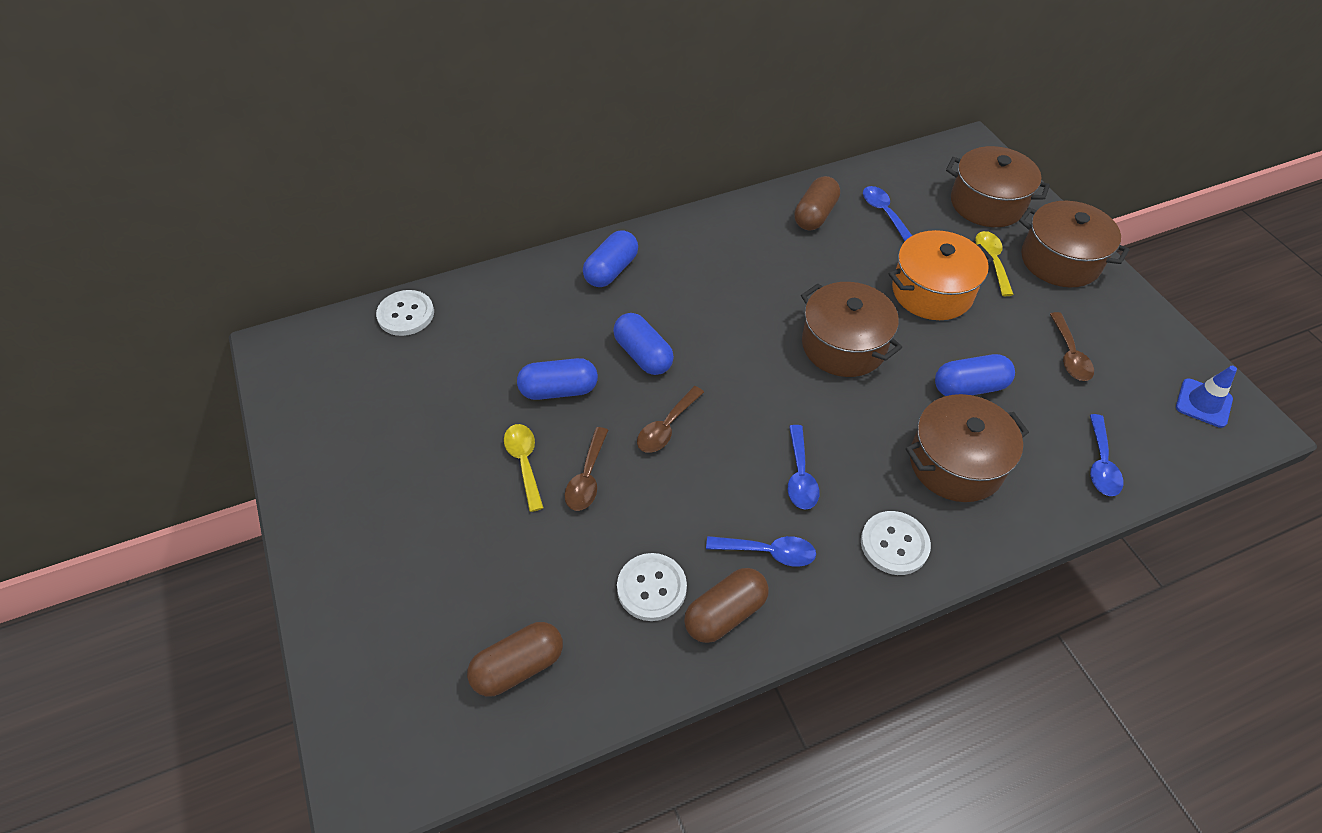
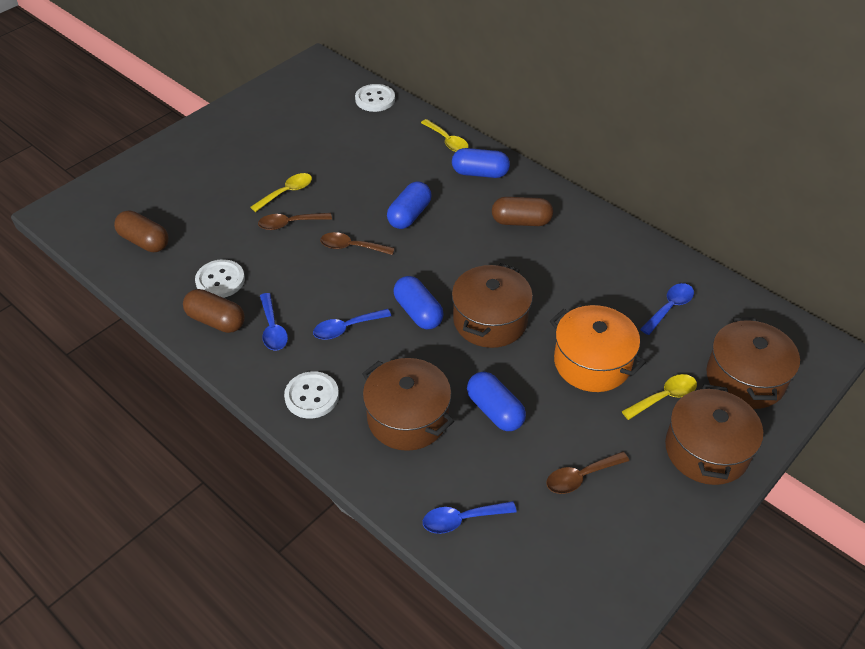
camera: 65 degrees right, 5 degrees down
blue capsule [517,358,598,400] -> blue capsule moved to [393,276,444,329]
brown capsule [794,176,840,230] -> brown capsule moved to [492,197,553,226]
blue traffic cone [1176,366,1237,428] -> none
none -> yellow spoon [421,119,469,152]

